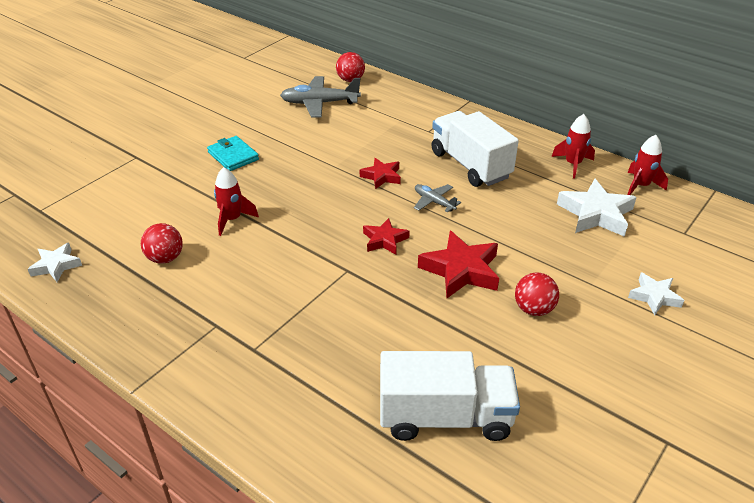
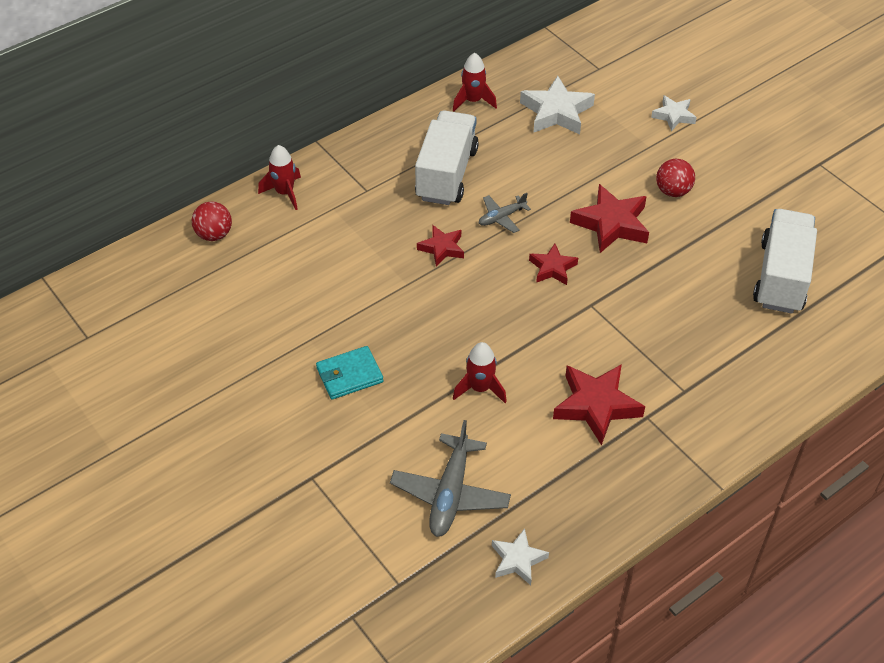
camera: 75 degrees left, 10 degrees up
red ball [141,223,183,264] -> none
grey plane [280,76,361,118] -> grey plane moved to [390,420,511,537]
white truck [431,111,519,187] -> white truck turned 120 degrees clockwise [415,110,479,205]
red rocket [627,135,668,195] -> red rocket moved to [258,145,301,210]
none -> red star [553,364,645,446]

